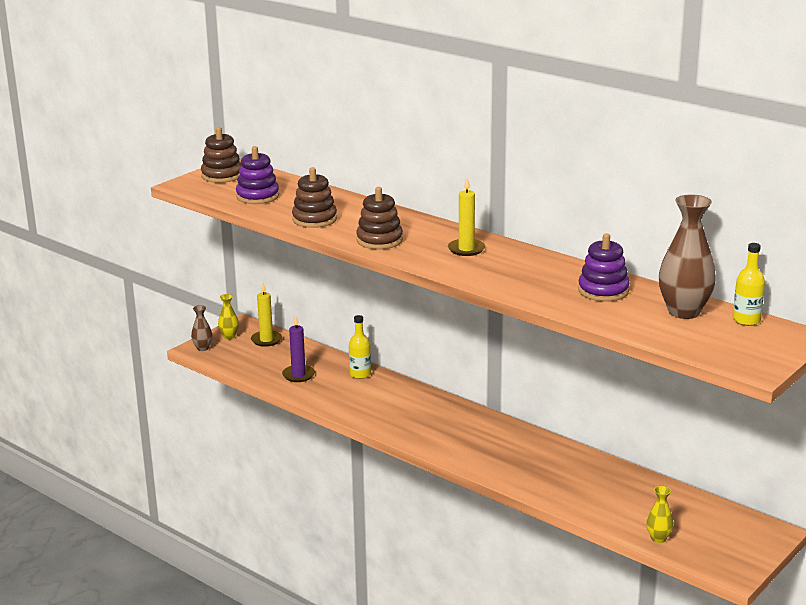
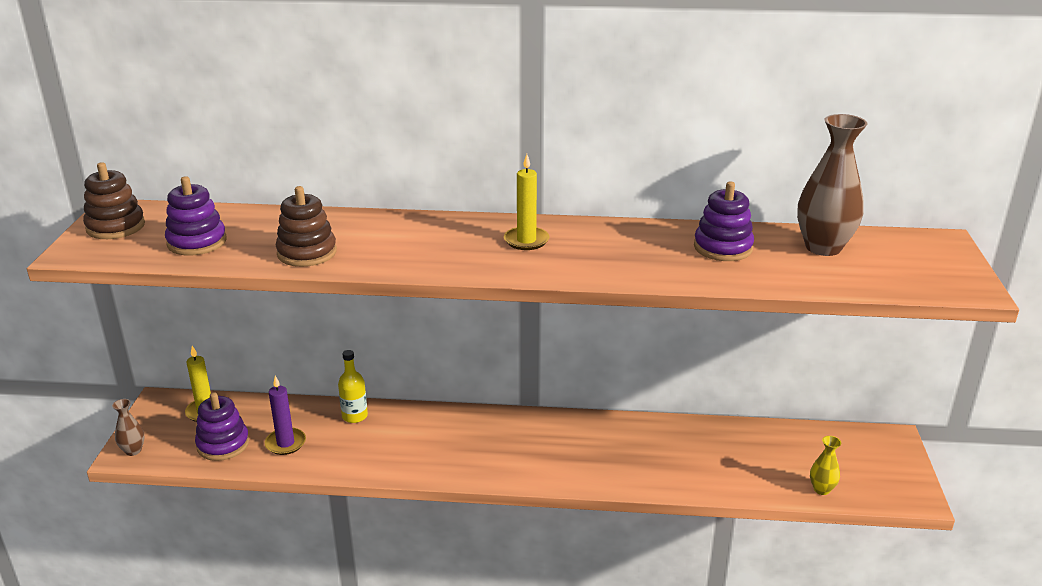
camera: 35 degrees left, 5 degrees up
yellow vase [218,294,239,339] -> none
brown stacking toy [356,187,403,249] -> none
yellow bottle [733,243,765,326] -> none
none -> purple stacking toy [195,392,249,461]

